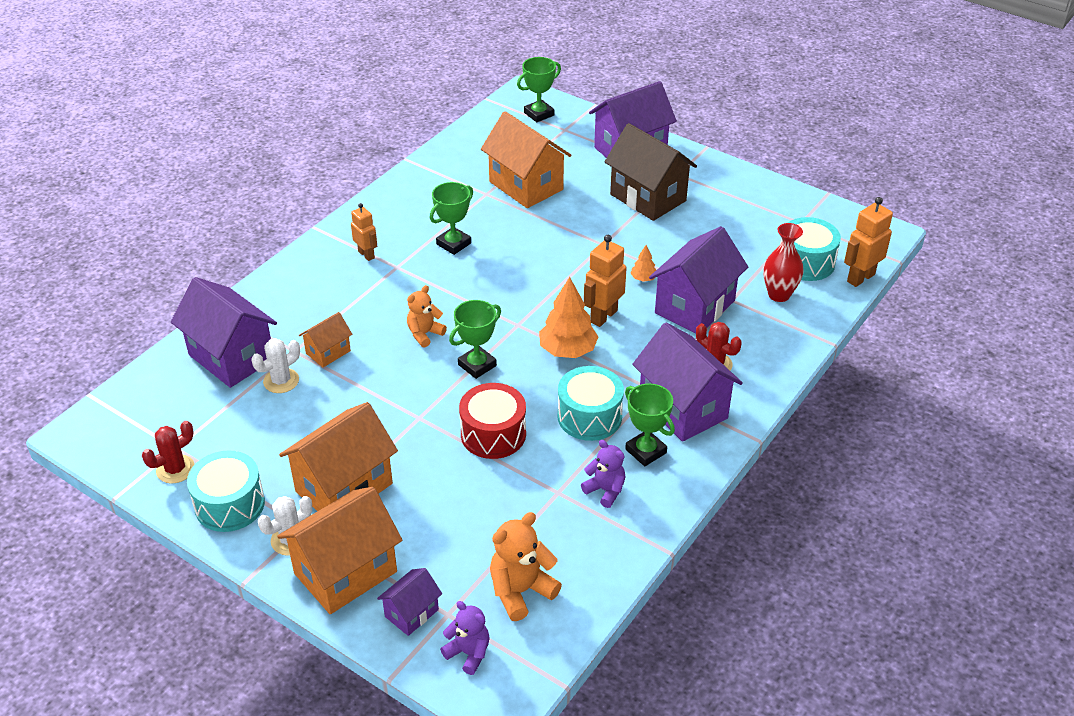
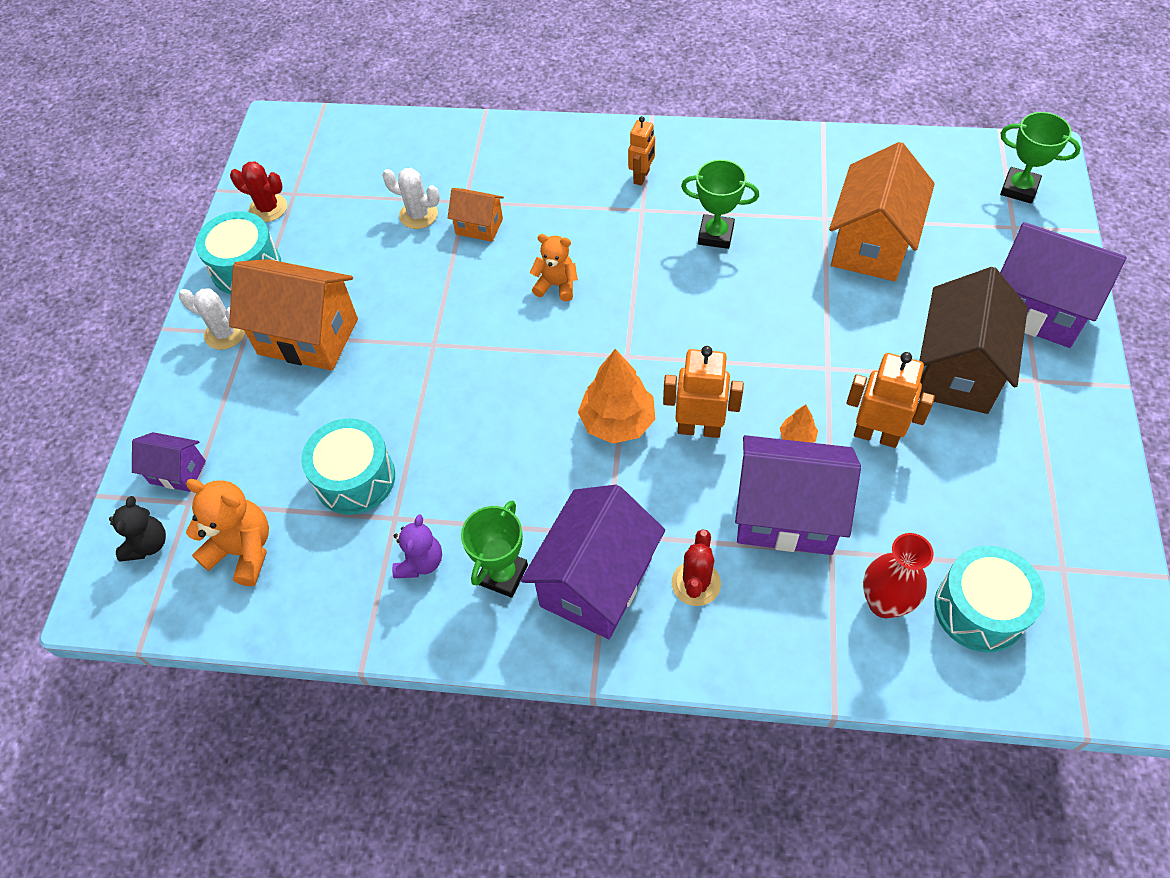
camera: 65 degrees right, 15 degrees up
purple house [171,277,277,388] -> none
orange house [277,487,403,614] -> none
purple teddy bear [440,601,490,675] -> black teddy bear [109,496,166,562]
green trophy [449,300,501,379] -> none
red drum [459,383,526,459] -> none
turquoise drum [558,366,624,441] -> turquoise drum moved to [301,418,395,515]
orange robot [844,197,893,287] -> orange robot moved to [847,352,935,448]

